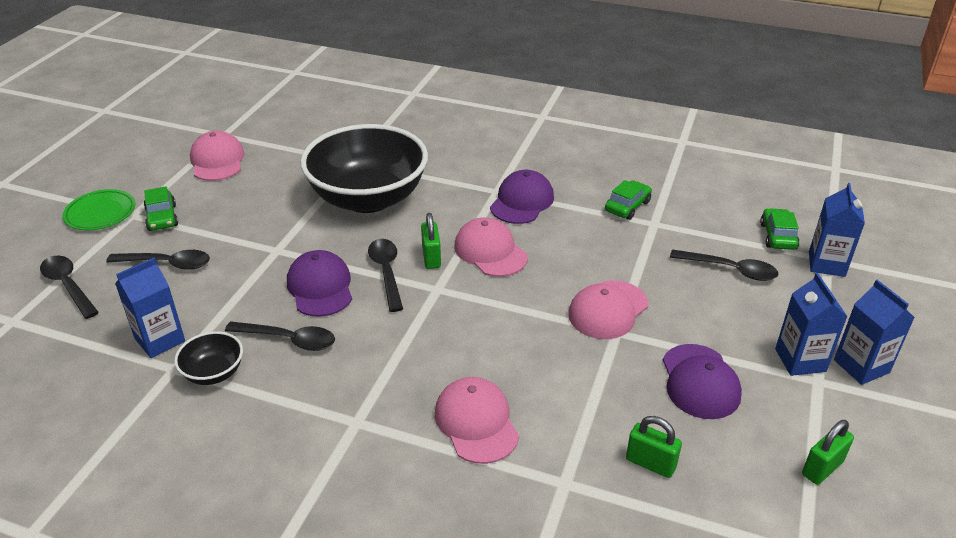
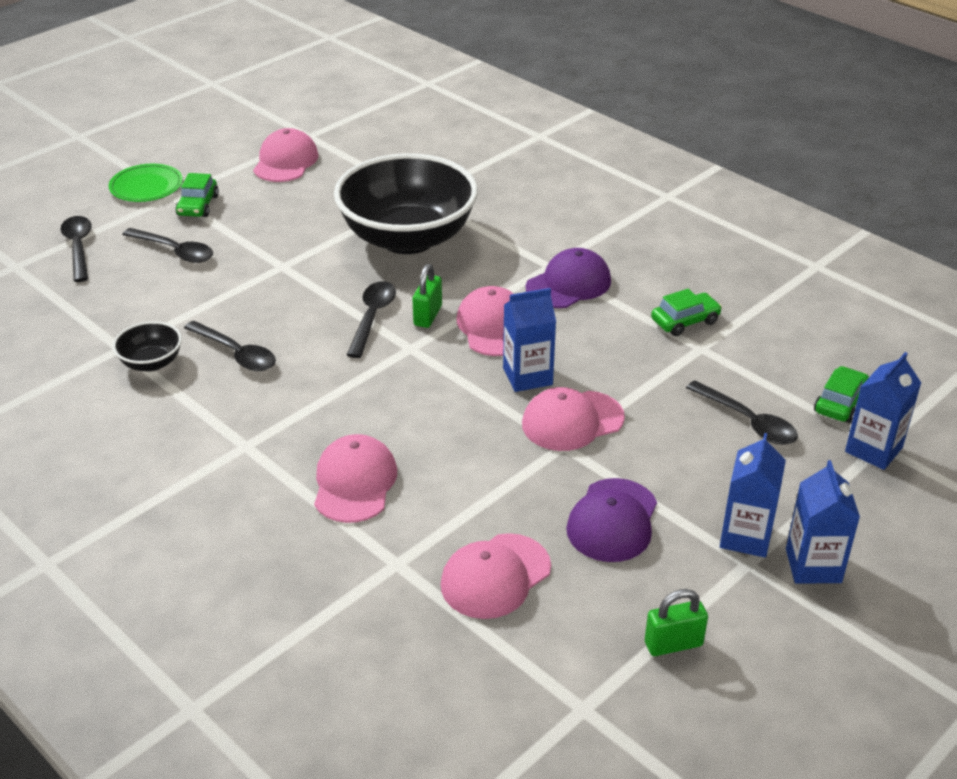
camera: 25 degrees right, 0 degrees up
blue carton [115,258,185,358] -> blue carton moved to [503,288,556,392]
purple cap [287,250,352,317] -> none
green padlock [626,416,682,478] -> pink cap [441,533,551,619]

